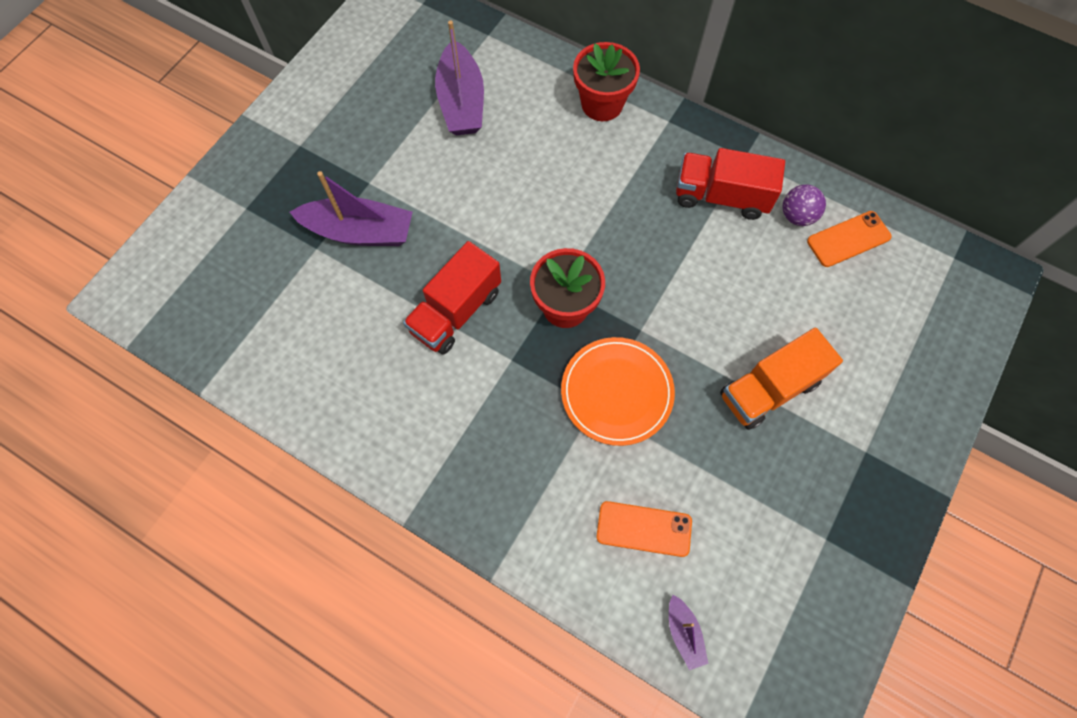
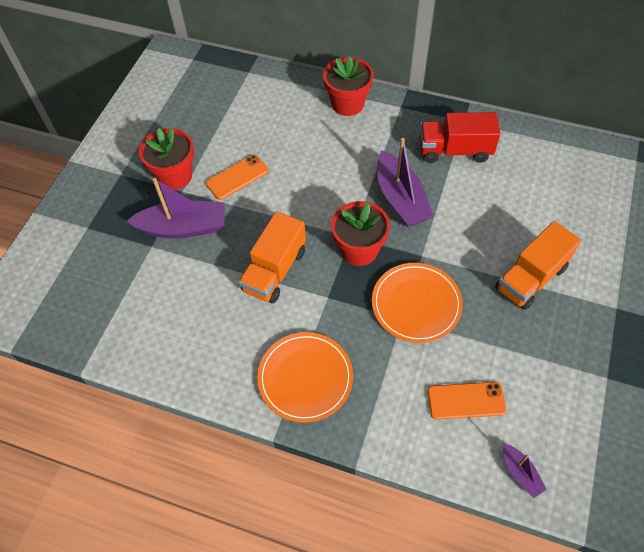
camera: 10 degrees left, 10 degrees down
red truck [403,241,501,355] -> orange truck [239,211,306,303]
purple boat [435,20,484,135] -> purple boat moved to [377,138,433,227]
purple ball [783,184,826,226] -> none
orange phone [807,211,892,267] -> orange phone moved to [206,155,269,200]
none -> red flower pot [139,128,194,190]
none -> orange plate [257,332,353,423]

